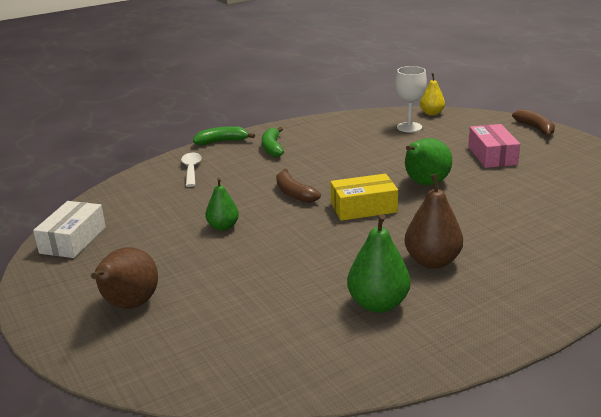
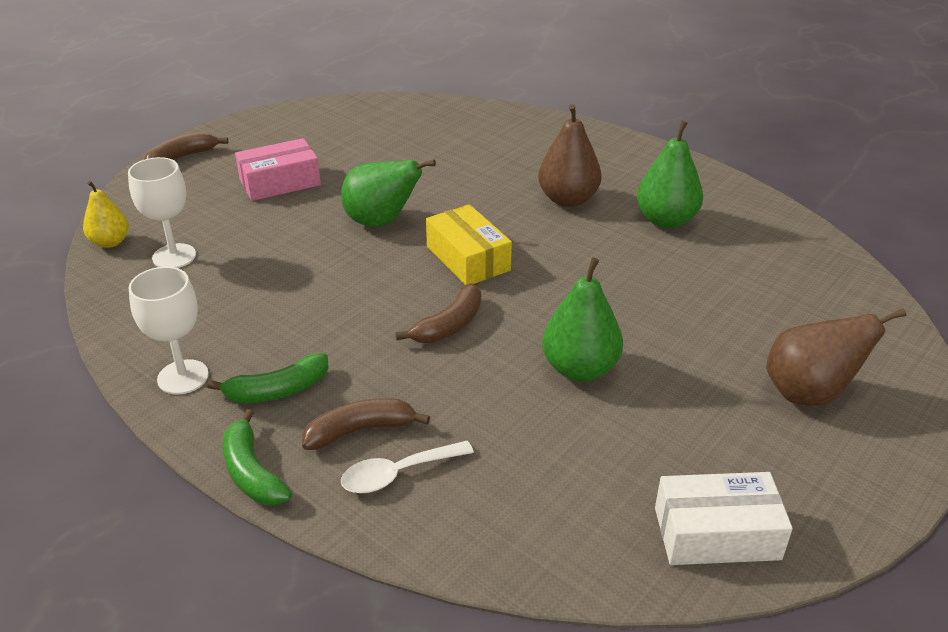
camera: 110 degrees left, 10 degrees up
green pear [205,178,239,231] -> green pear [542,257,623,381], size x1.56
none -> white goblet [128,267,209,395]
none -> brown banana [302,398,430,450]

